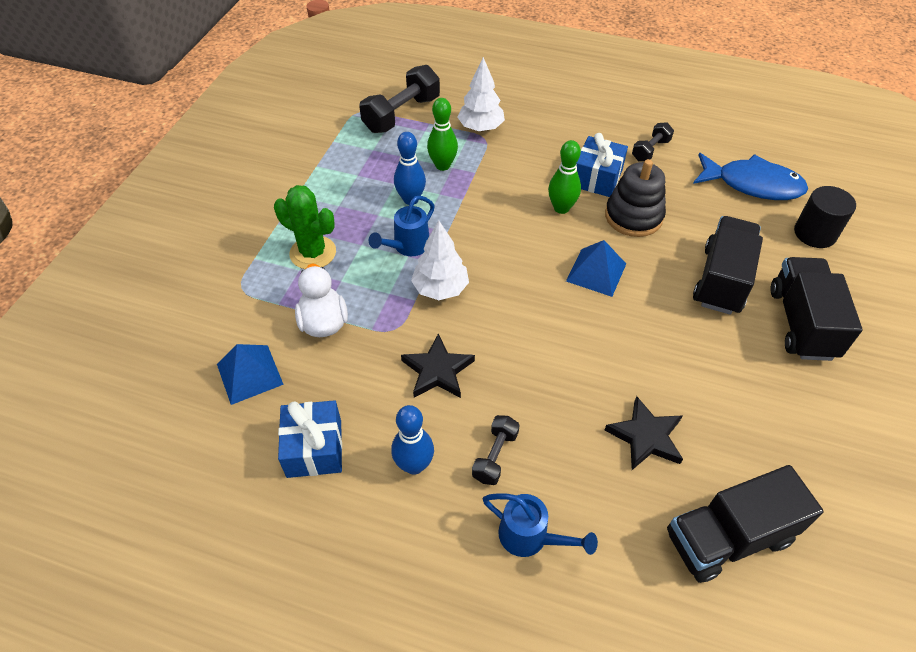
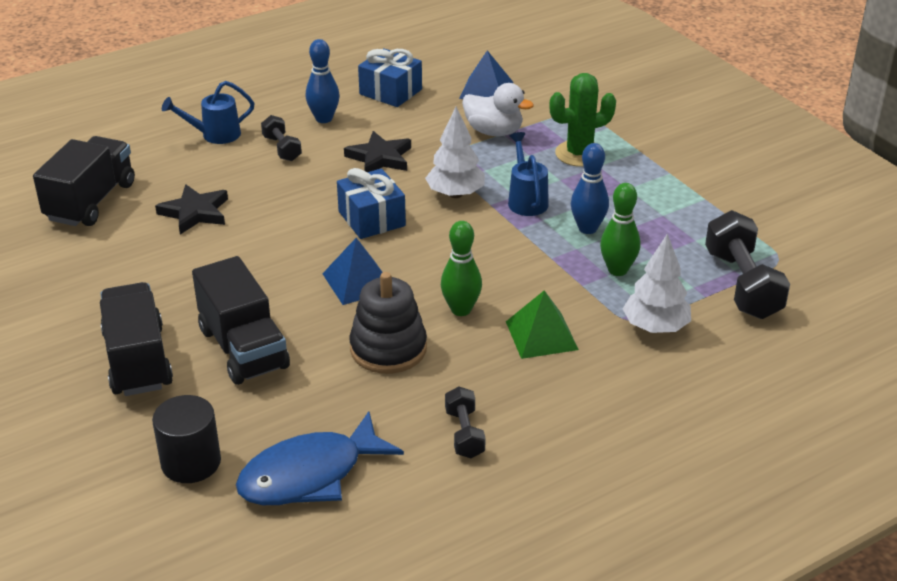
camera: 130 degrees right, 15 degrees down
blue gift [576,133,628,197] -> blue gift moved to [337,168,406,239]
black truck [771,257,863,361] -> black truck turned 150 degrees counterclockwise [100,282,173,396]
none -> green pyramid [506,290,579,359]

